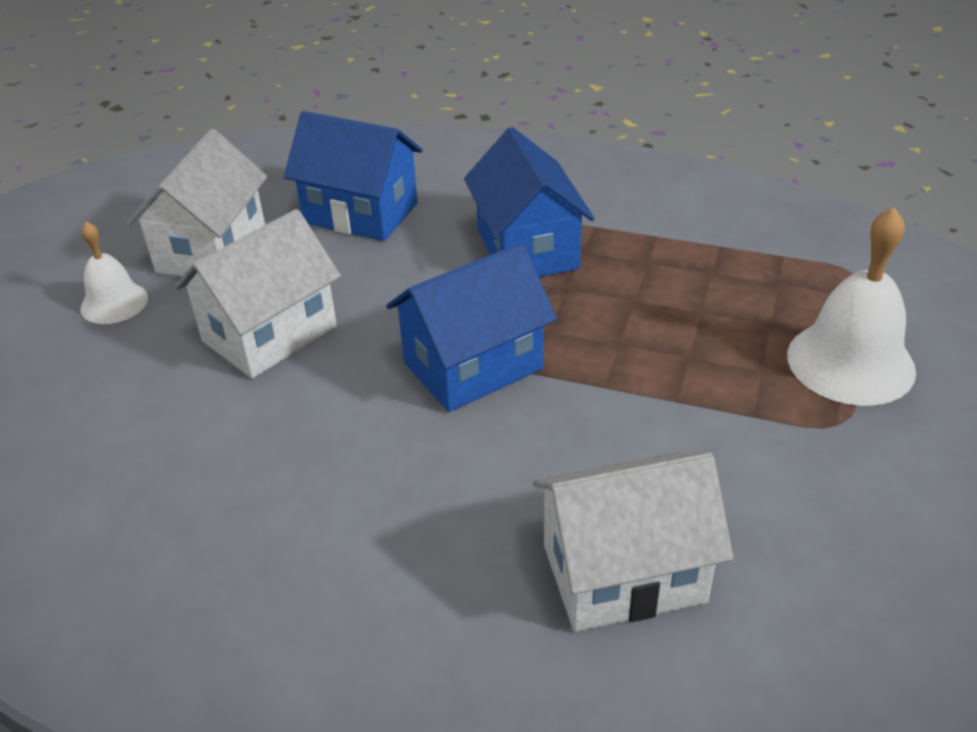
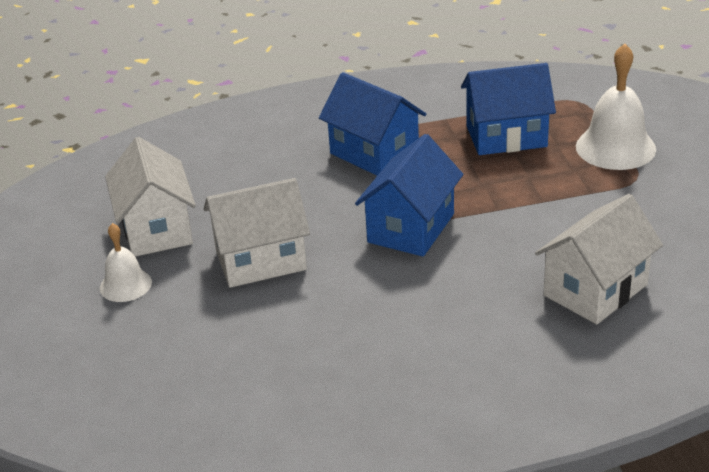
camera: 30 degrees left, 5 degrees down
white house [175,209,341,379] -> white house turned 60 degrees clockwise [204,178,310,288]
blue house [284,111,423,241] -> blue house moved to [461,63,556,155]

